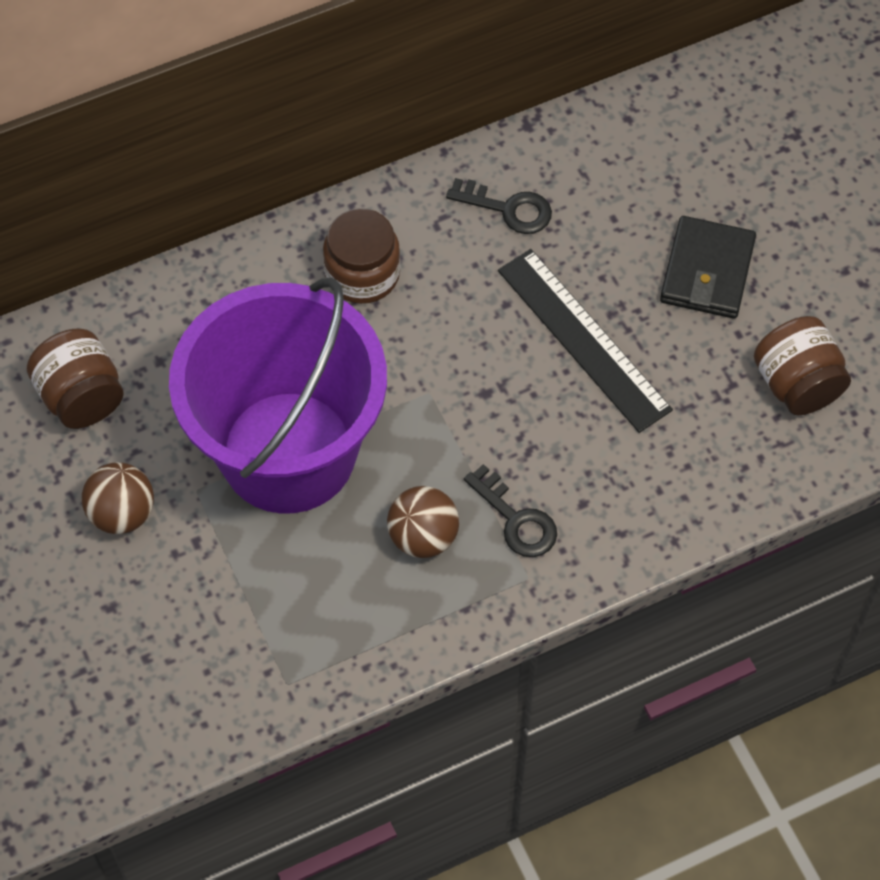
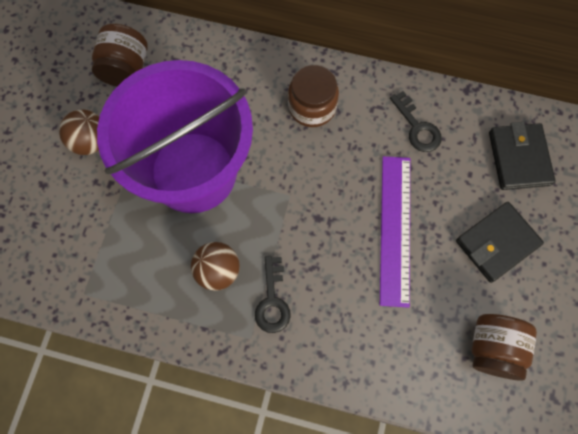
camera: 40 degrees right, 10 degrees up
black ruler [498,249,673,433] -> purple ruler [380,156,410,308]
none -> black wallet [489,122,556,190]

